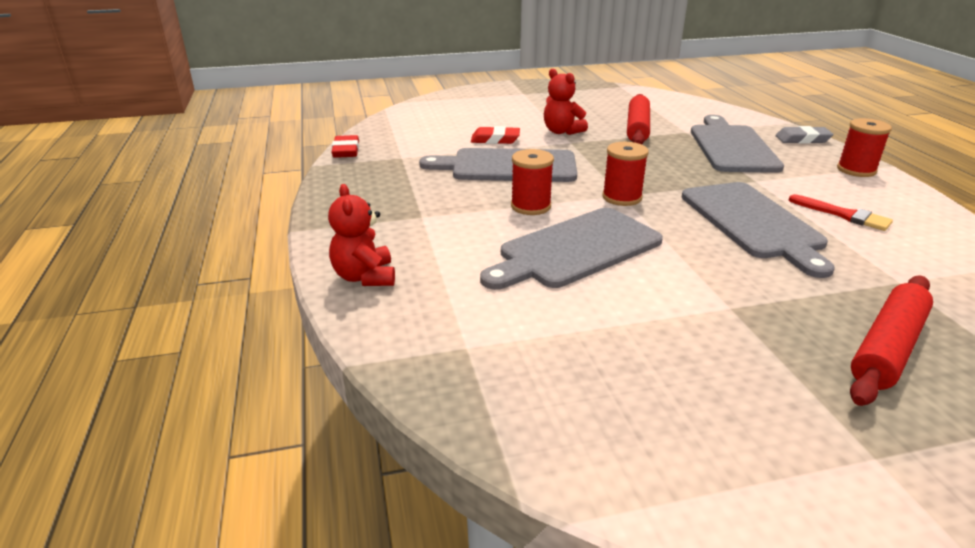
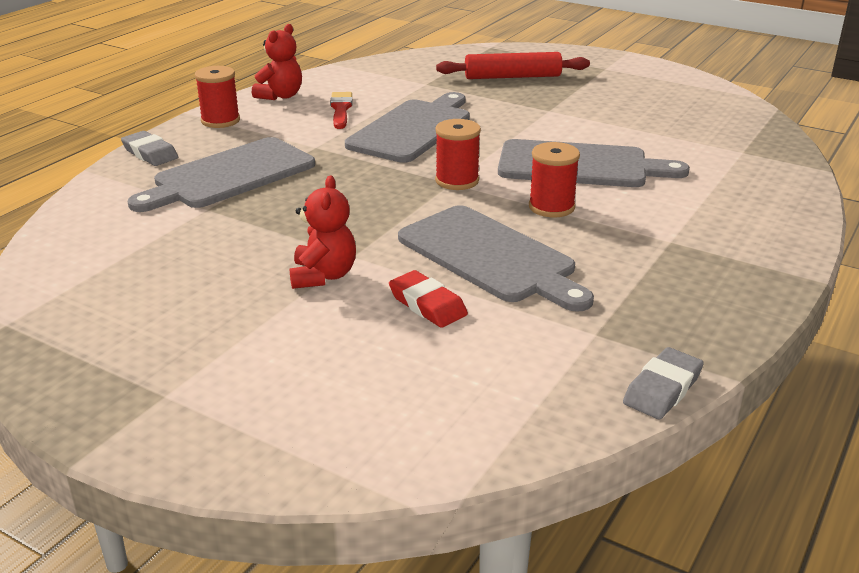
camera: 135 degrees left, 0 degrees up
red teddy bear [328,184,395,286] -> red teddy bear moved to [252,24,302,100]
red eraser [332,135,359,158] -> grey eraser [623,347,704,419]
red rolling pin [627,94,650,144] -> none

